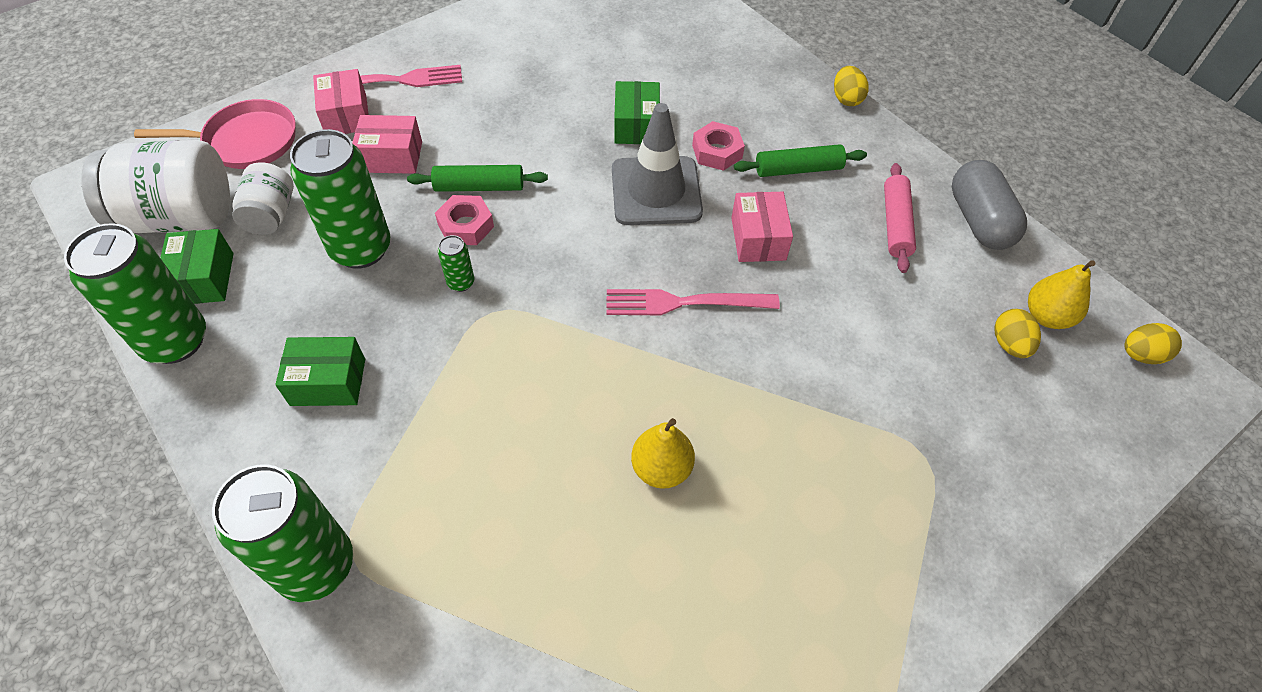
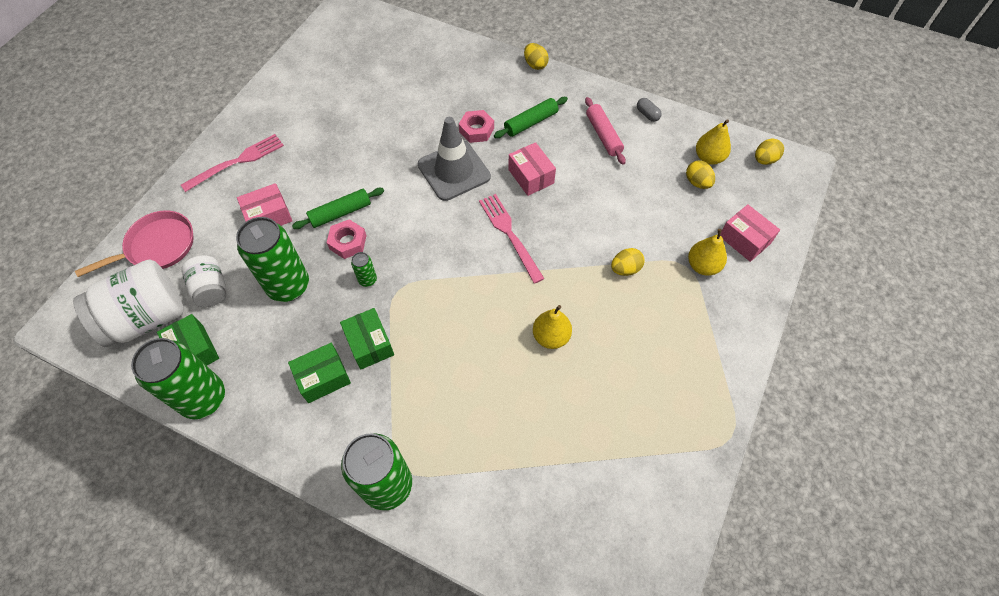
camera: 25 degrees left, 5 degrees up
pink box [313,69,369,134] -> pink box moved to [720,204,780,262]
pink fork [606,289,780,315] -> pink fork turned 90 degrees clockwise [479,194,545,284]
green box [614,81,660,144] -> green box moved to [340,308,394,370]
grey capsule [952,160,1027,250] -> grey capsule [637,98,662,122], size x0.46
none -> yellow egg [611,248,645,276]
none -> yellow pear [688,229,727,276]

